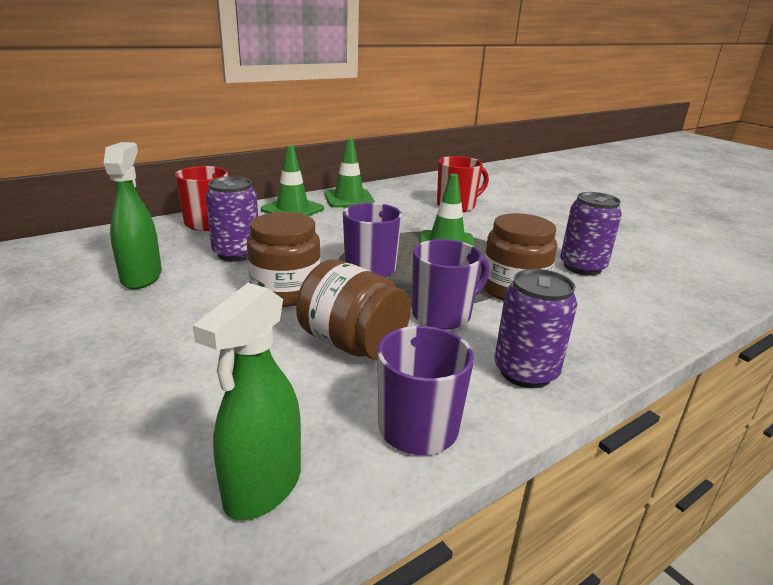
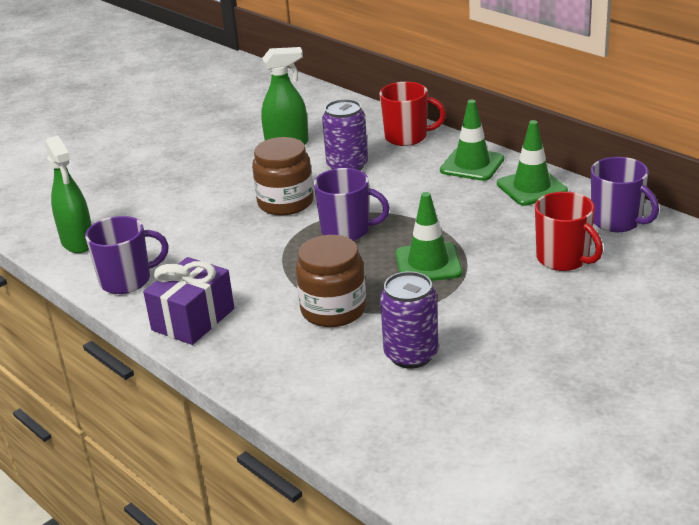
camera: 85 degrees right, 5 degrees up
green spray bottle [193,283,301,520] -> green spray bottle turned 135 degrees counterclockwise [45,136,92,253]
brown jar [296,259,411,360] -> none
purple mug [412,239,489,330] -> purple mug moved to [591,157,659,232]
purple can [495,269,578,388] -> purple gift [143,257,234,345]

